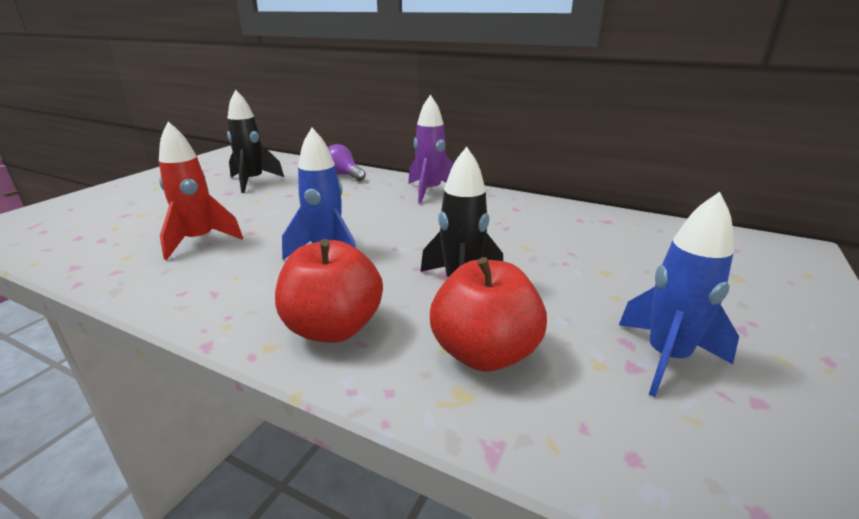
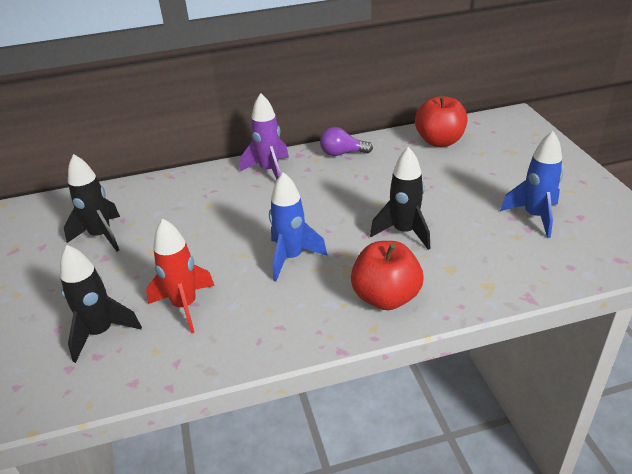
camera: 40 degrees left, 10 degrees up
purple light bulb [328,144,366,181] -> purple light bulb moved to [320,127,373,156]
red apple [430,257,547,372] -> red apple moved to [415,95,467,147]
none -> black rocket [60,245,142,363]

